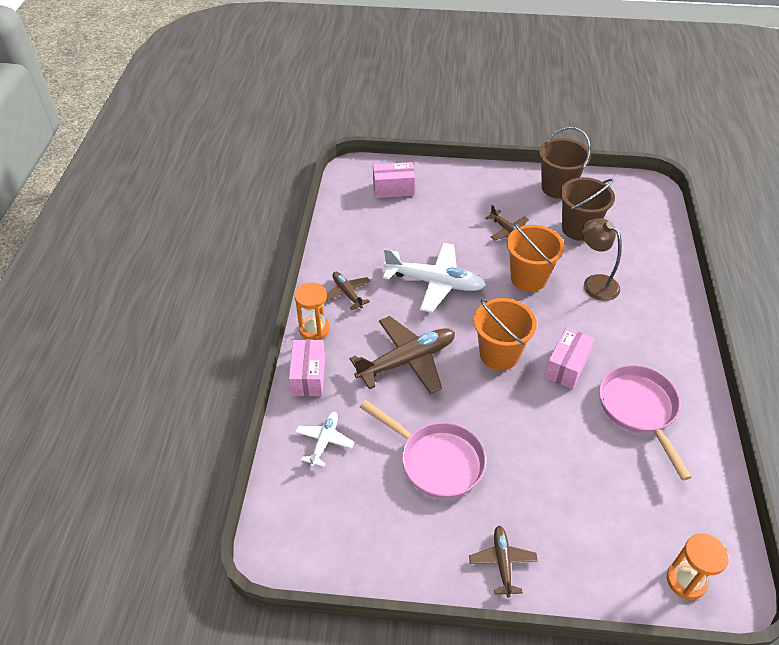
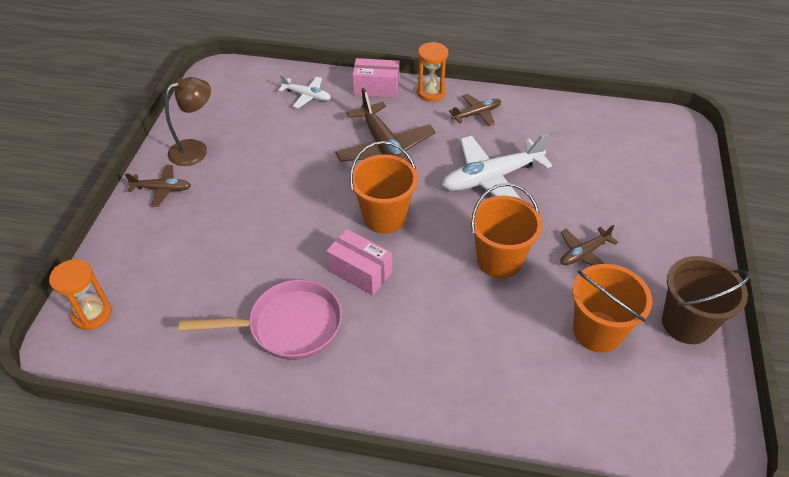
camera: 95 degrees right, 0 degrees up
pink pan [360,400,486,499] -> none
pink box [373,162,415,198] -> none
white plane [383,243,486,313] -> white plane turned 45 degrees clockwise [442,133,552,199]
brown bucket [560,177,615,241] -> orange bucket [572,264,653,353]
brown lamp [582,218,622,301] -> brown lamp moved to [165,77,211,166]

